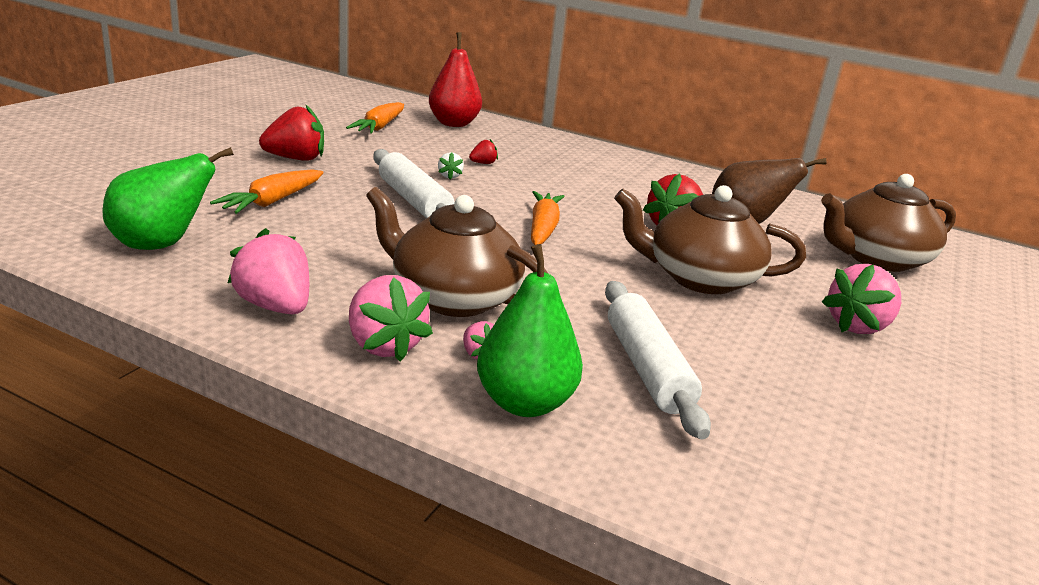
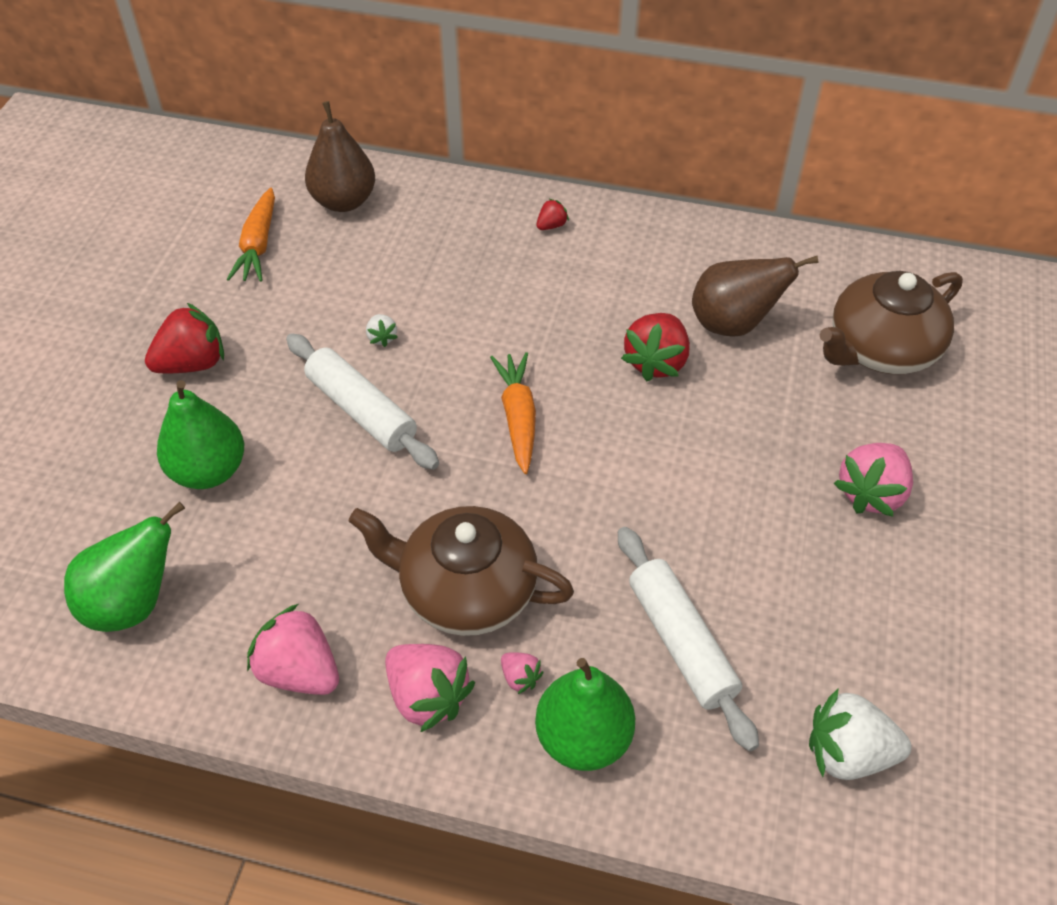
camera: 10 degrees left, 25 degrees up
orange carrot [210,169,324,214] -> green pear [157,380,244,489]
red pear [429,32,482,127] -> brown pear [305,101,375,212]
red strawberry [469,139,498,164] -> red strawberry moved to [537,199,569,230]
brown teapot [614,185,806,294] -> none
none -> white strawberry [809,688,911,780]

